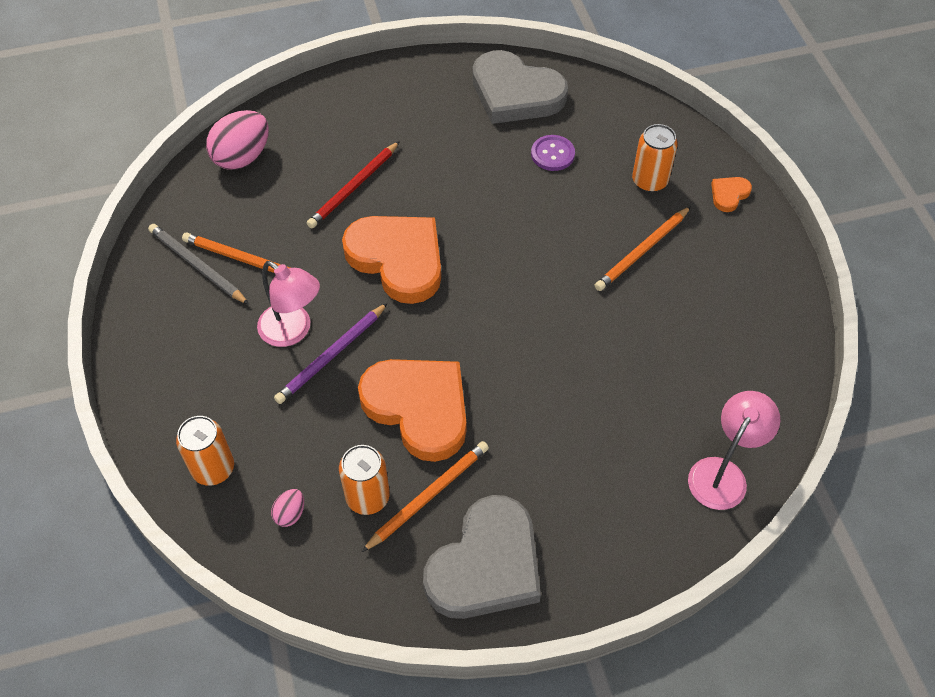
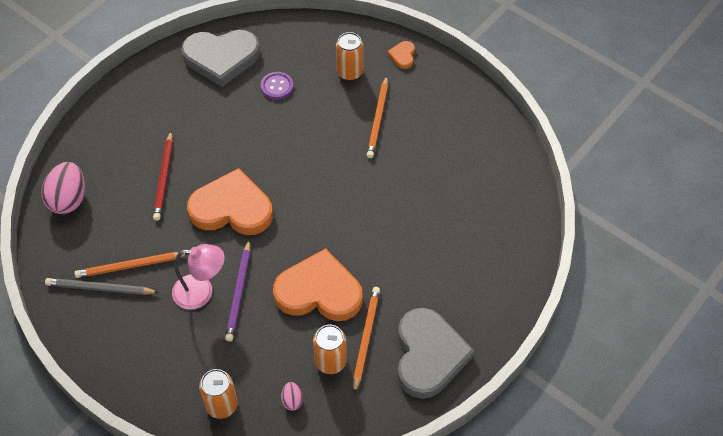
camera: 35 degrees left, 0 degrees up
pink lamp [688,391,780,510] -> none

